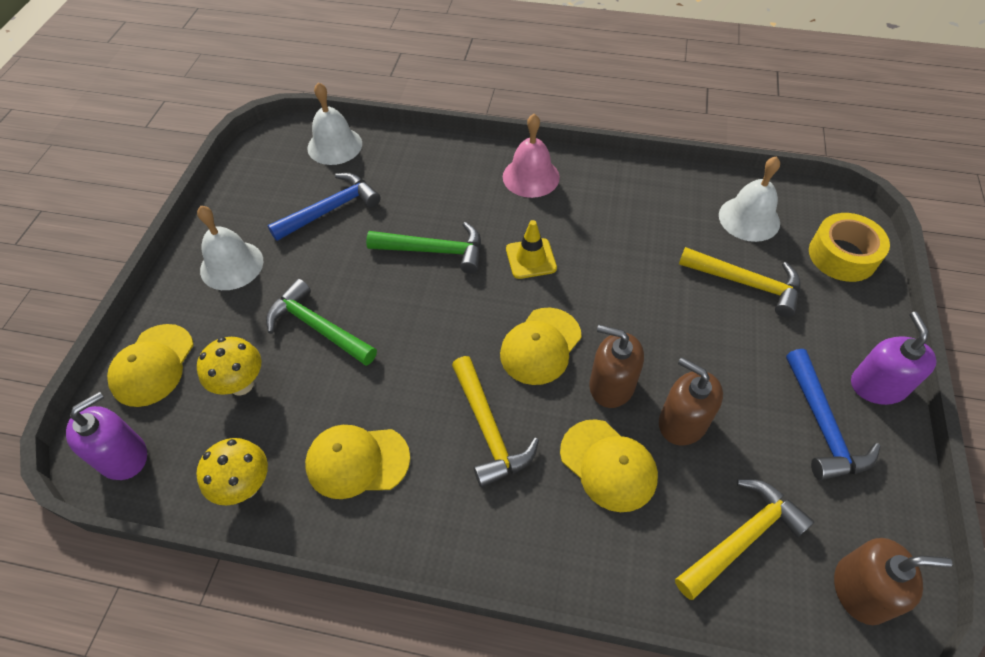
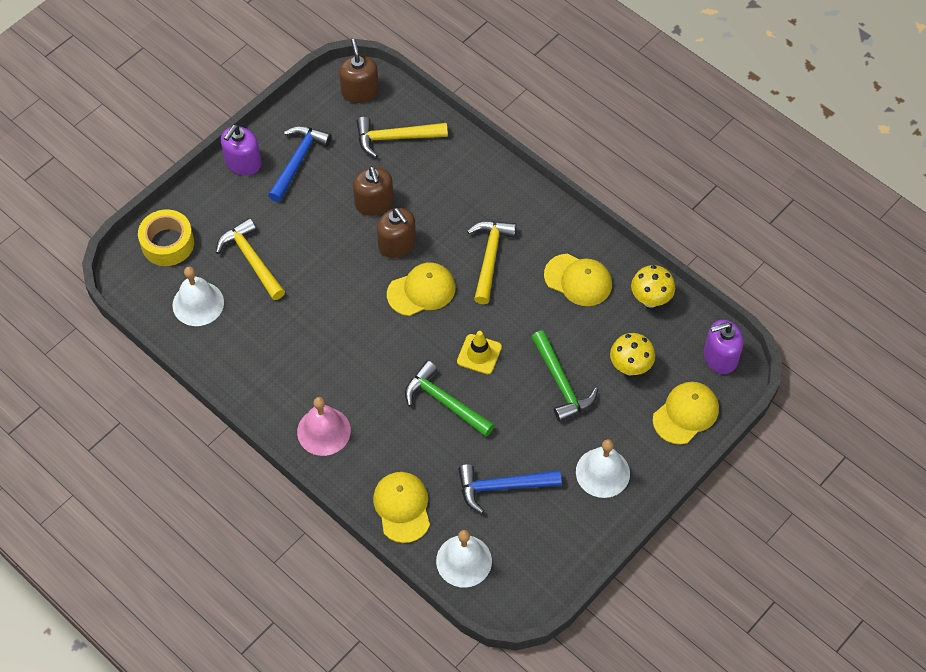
camera: 150 degrees left, 5 degrees up
yellow traffic cone [506,220,557,279] -> yellow traffic cone moved to [457,331,502,374]
yellow cap [560,419,658,512] -> yellow cap moved to [373,472,430,543]
brown soap dispenser [834,538,952,625] -> brown soap dispenser turned 45 degrees clockwise [339,39,379,103]

